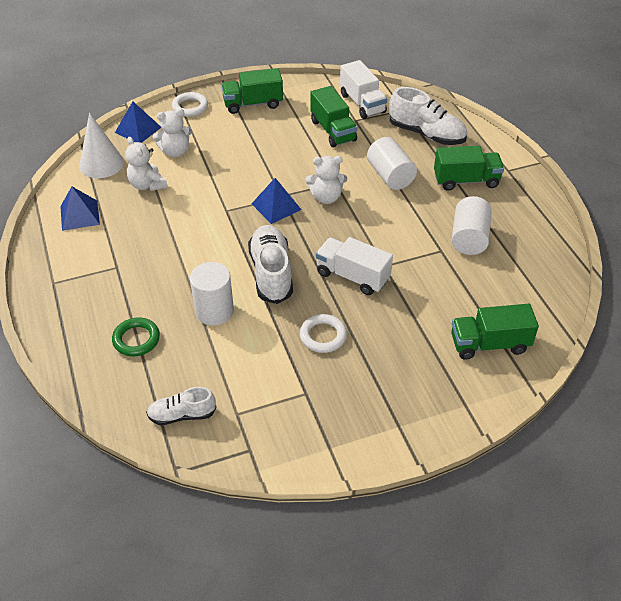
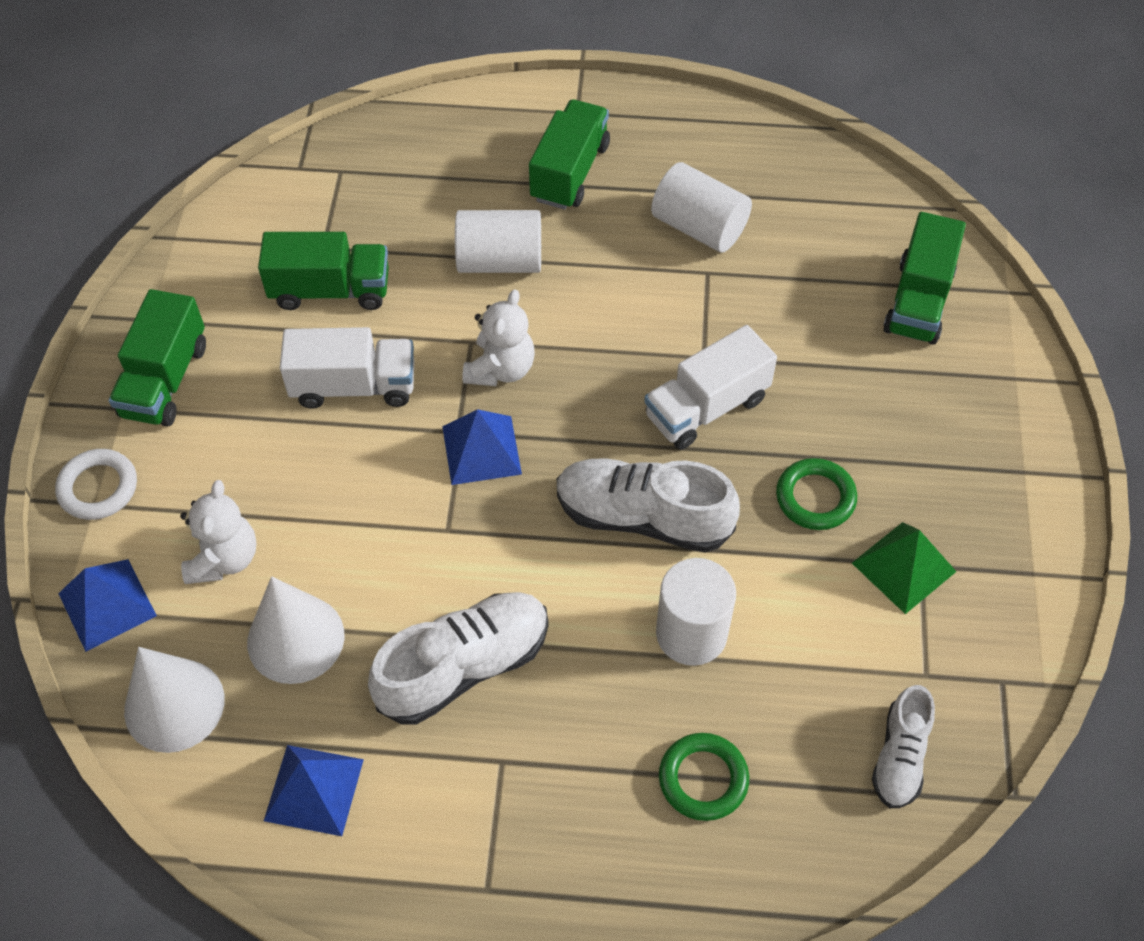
camera: 65 degrees left, 10 degrees up
white teddy bear [125,137,168,191] -> white cone [247,576,345,684]
white ring [300,314,347,353] -> green ring [776,458,857,530]
white truck [340,60,387,119] -> white truck moved to [280,327,414,409]
white shoe [389,87,467,145] -> white shoe moved to [368,592,549,725]
none -> green pyramid [852,522,957,614]

